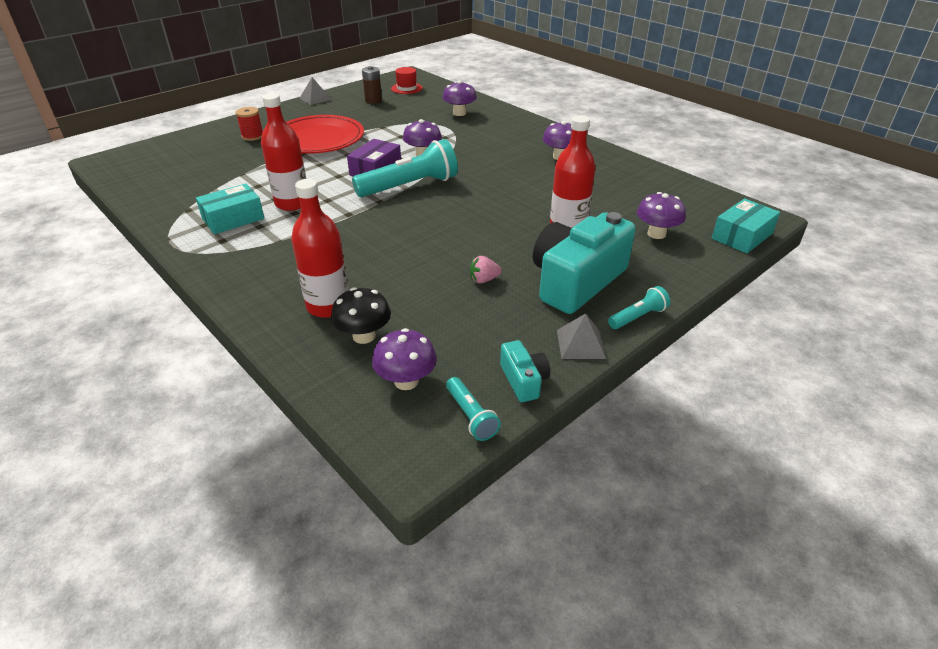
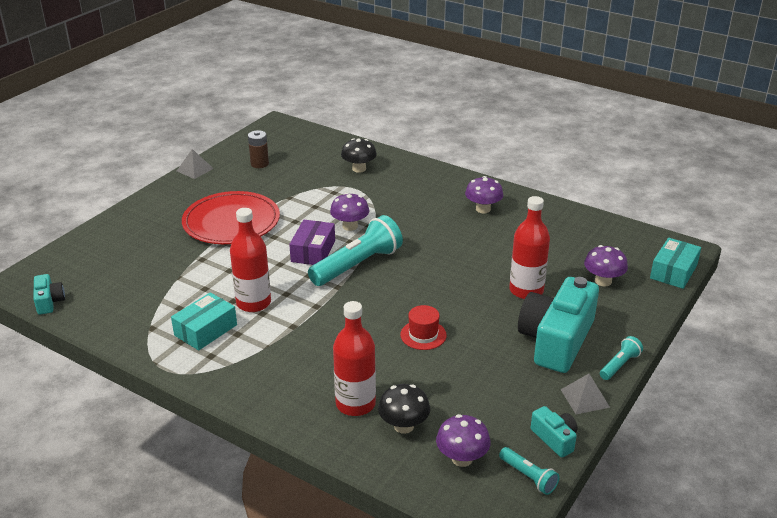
camera: 15 degrees left, 5 degrees down
red spool [235,107,263,141] -> none
red hat [391,67,423,94] -> red hat moved to [400,305,447,350]
purple mushroom [442,81,477,116] -> black mushroom [341,138,377,173]
pink strawberry [470,256,502,283] -> none
none -> turquoise camera [33,274,65,315]

